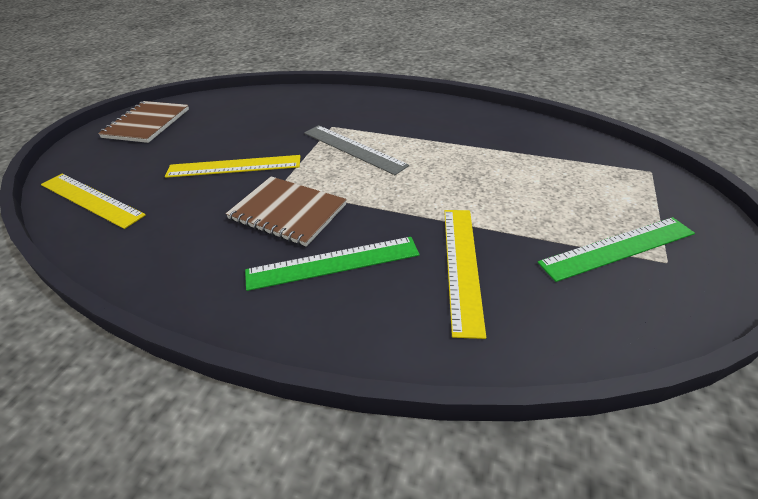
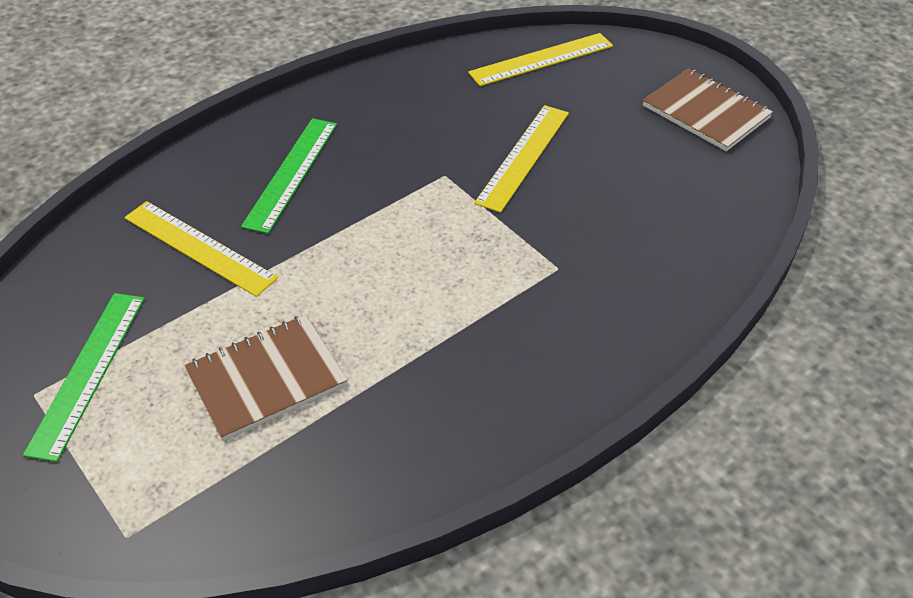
camera: 120 degrees right, 5 degrees up
brown notebook [226,176,347,247] -> brown notebook moved to [184,315,348,441]
grey ruler [304,125,409,175] -> none

